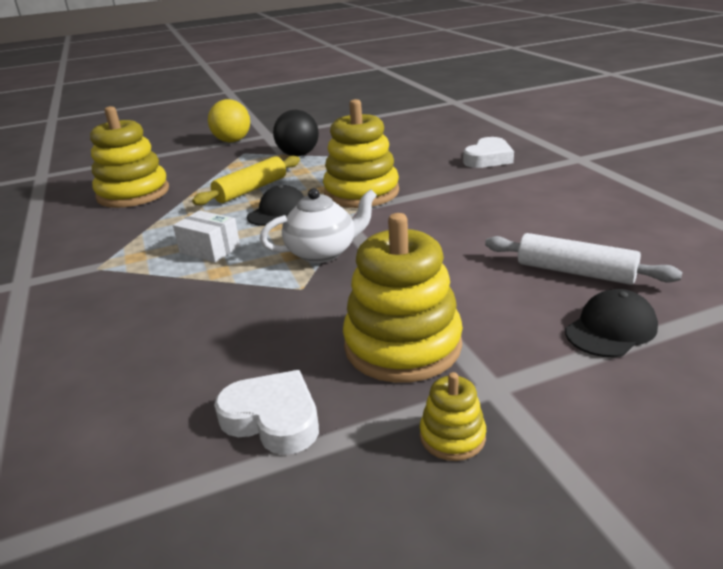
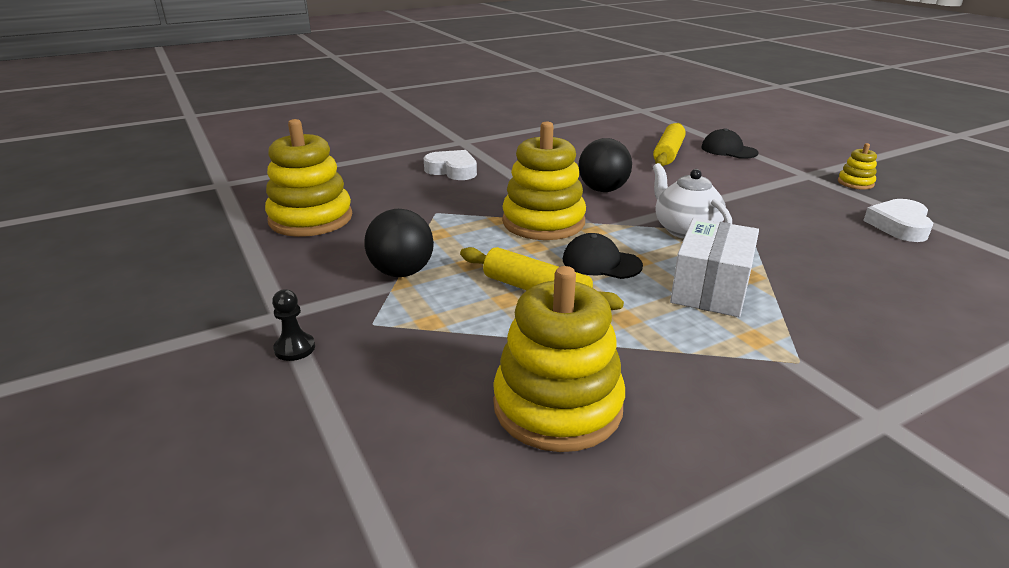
camera: 100 degrees left, 0 degrees up
white box [173,210,240,263] -> white box [670,218,759,317], size x1.53
yellow ball [208,99,250,142] -> black pawn [272,289,315,361]
yellow stacking toy [343,213,463,383] -> yellow stacking toy moved to [265,119,352,237]
white rolling pin [485,233,682,285] -> yellow rolling pin [653,123,686,167]
none -> black ball [578,138,632,192]

